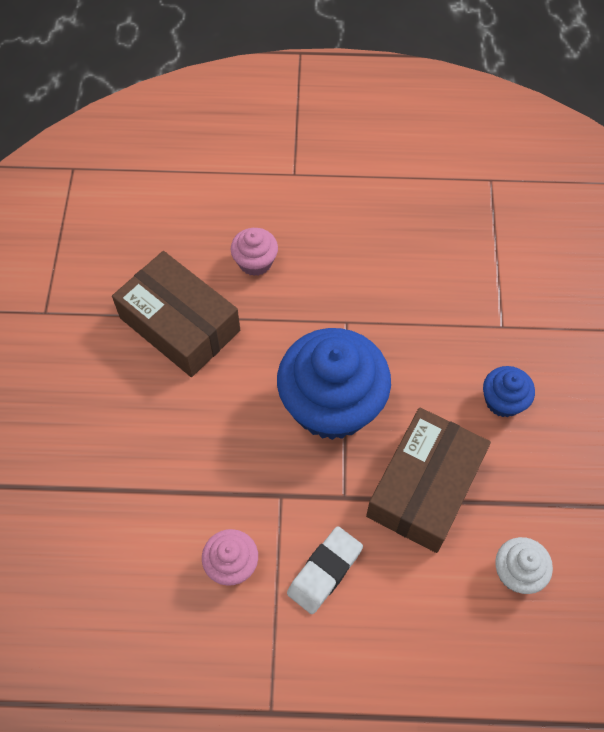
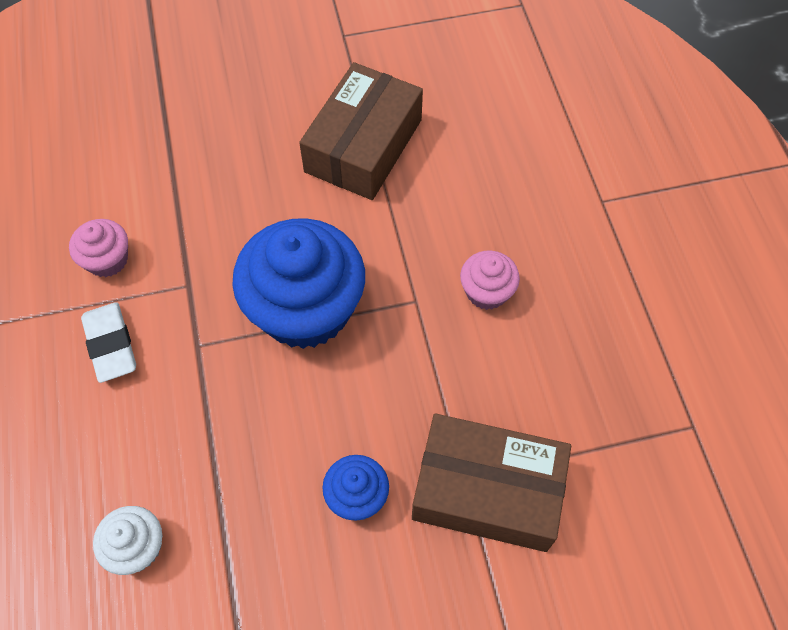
camera: 75 degrees right, 0 degrees up
pink cupcake [231,228,278,276] -> pink cupcake moved to [460,251,520,310]
white eraser [287,526,363,614] -> white eraser turned 45 degrees clockwise [81,302,136,383]
brown box [366,407,491,553] -> brown box moved to [412,413,571,552]

